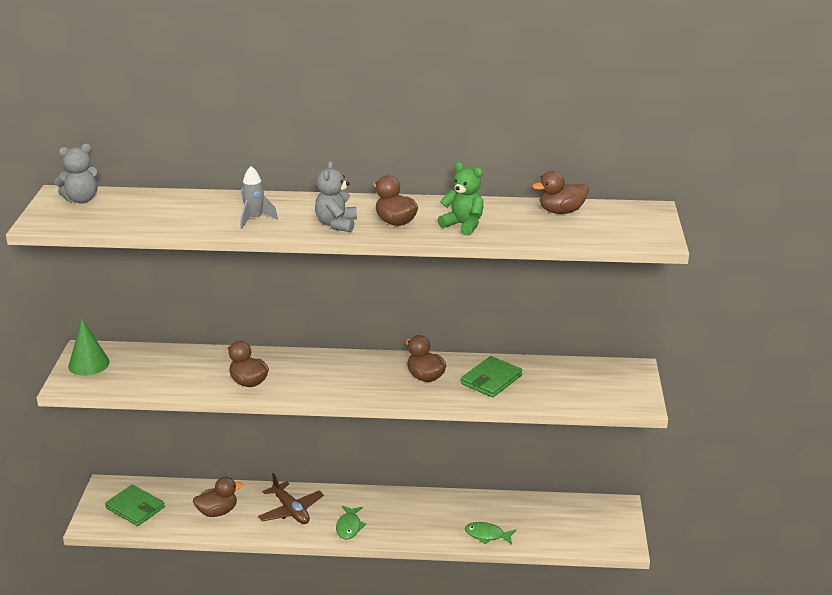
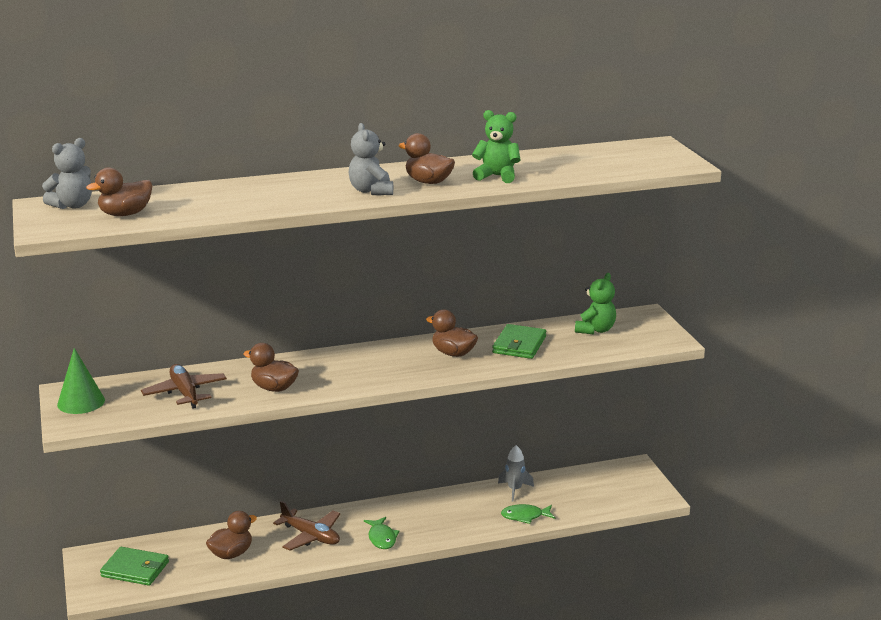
camera: 20 degrees left, 5 degrees down
grey rocket [240,166,278,229] -> grey rocket moved to [498,445,534,502]
brown duck [532,171,589,214] -> brown duck moved to [86,167,152,216]
none -> brown plane [141,364,227,409]
none -> green teddy bear [575,273,616,335]

